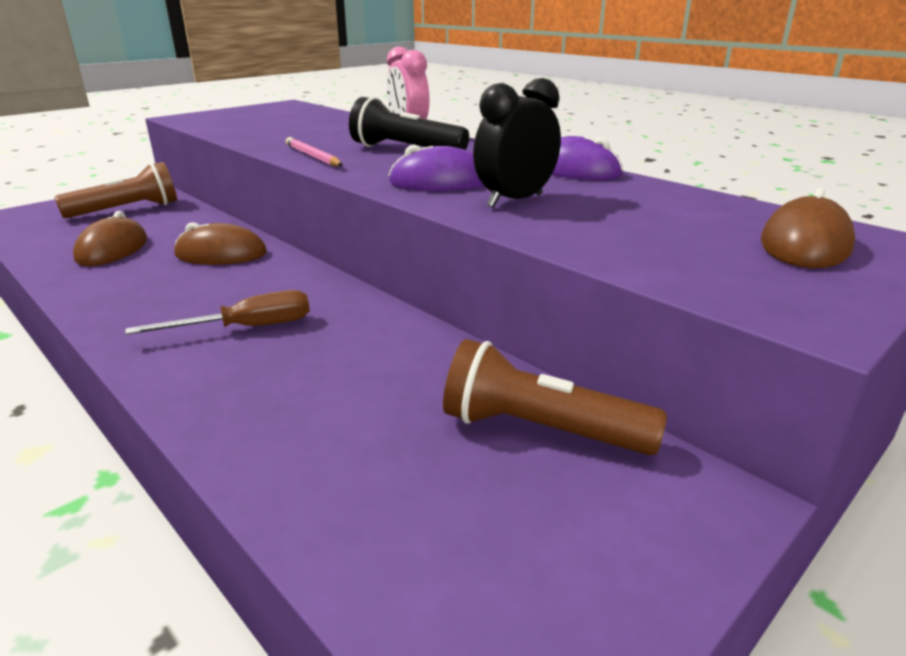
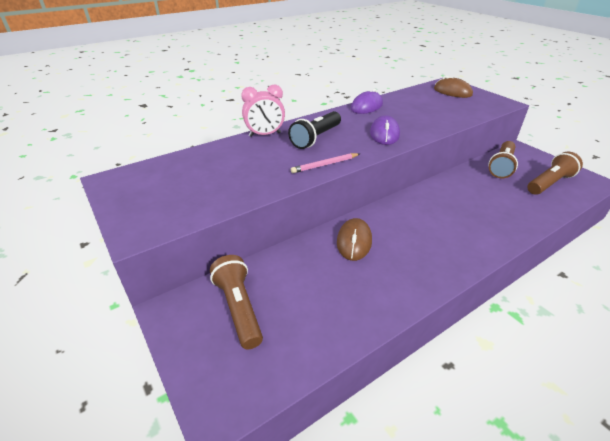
camera: 80 degrees left, 10 degrees up
brown mouse [73,211,147,266] -> none
brown screwdriver [125,290,310,335] -> none
black clock [473,78,561,208] -> none
none -> brown flashlight [527,152,583,195]

